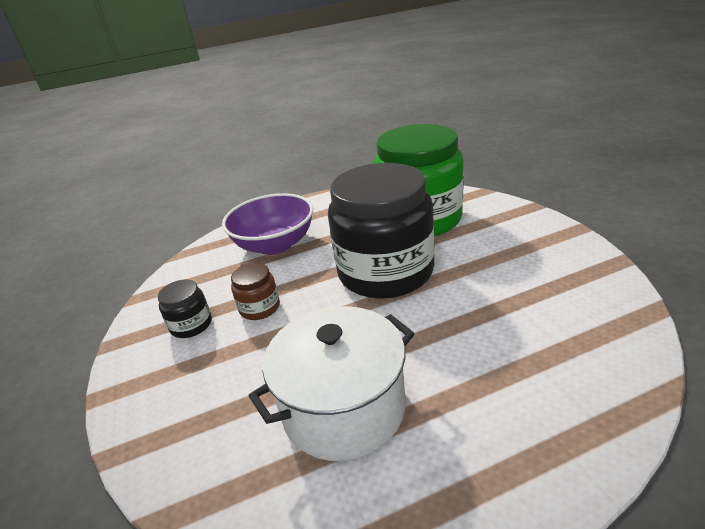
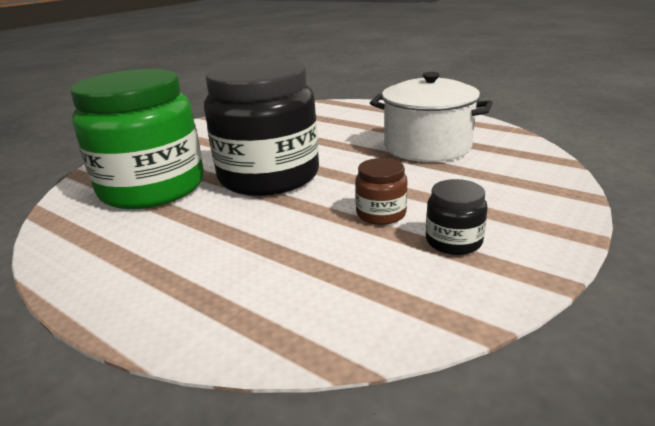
camera: 125 degrees left, 5 degrees down
purple bowl [222,193,314,255] -> none

